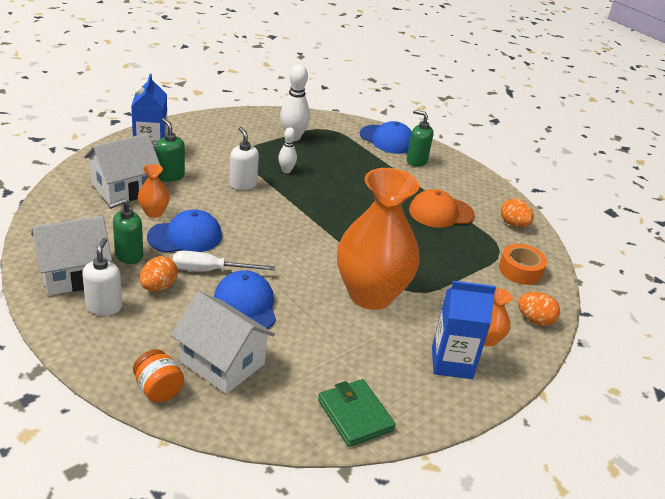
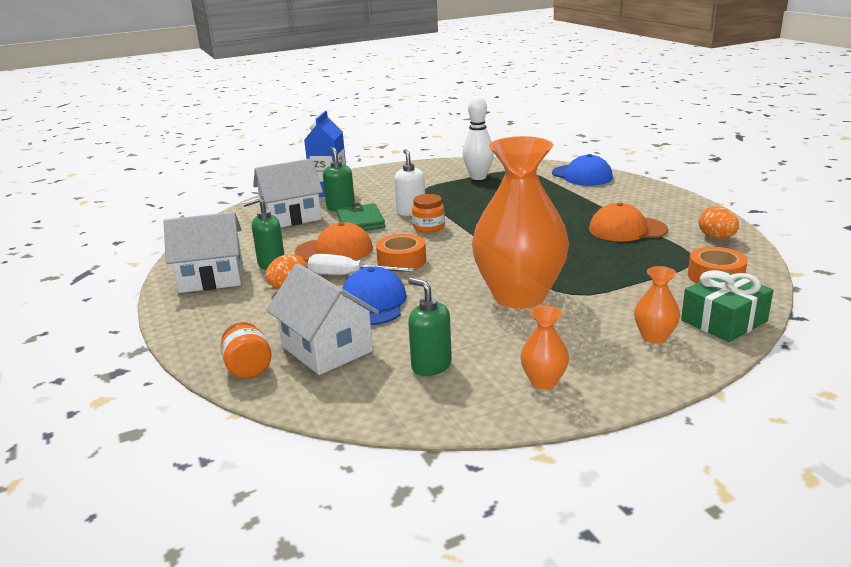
camera: 20 degrees right, 10 degrees down
white soap dispenser [82,238,122,316] -> none
orange vase [138,164,170,218] -> orange vase moved to [520,306,569,390]
blue cap [147,209,222,253] -> orange cap [294,222,373,262]
white bowling pin [278,127,297,173] -> none
green wallet [318,379,396,447] -> green wallet moved to [336,203,385,231]
green soap dispenser [407,110,434,167] -> green soap dispenser moved to [408,278,452,376]
blue carton [432,281,496,379] -> none
orange egg [518,292,560,326] -> green gift [681,270,773,342]
none -> orange tape [376,234,426,272]
none -> orange jar [412,194,445,233]

